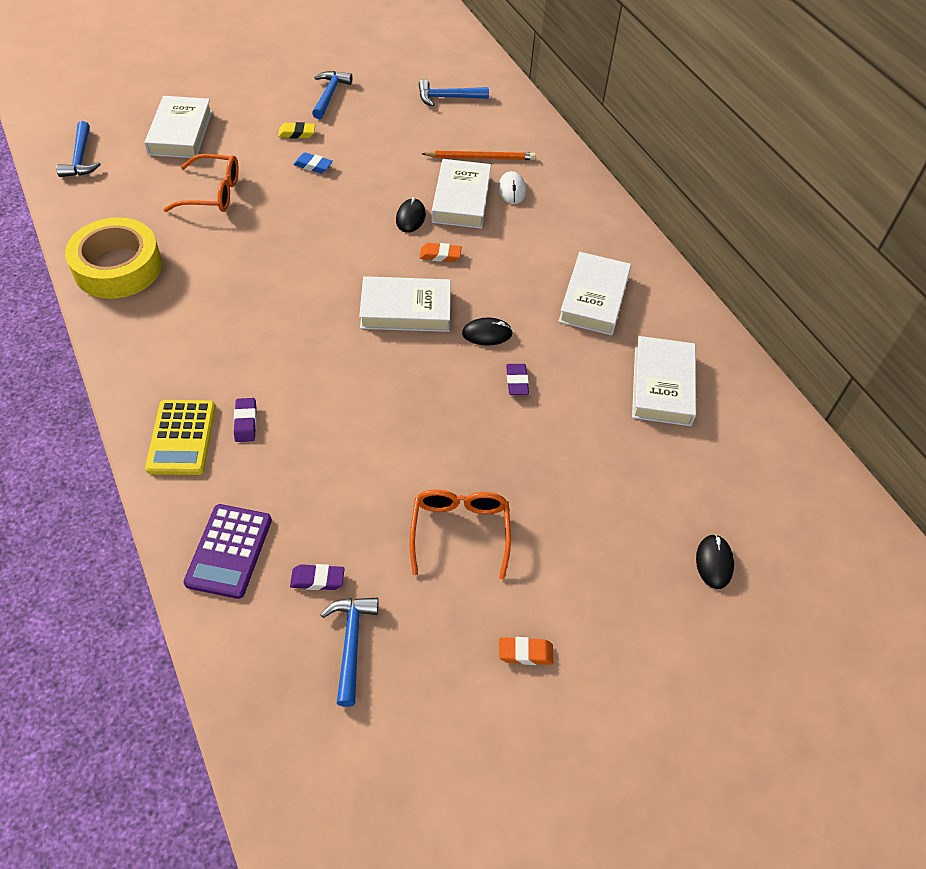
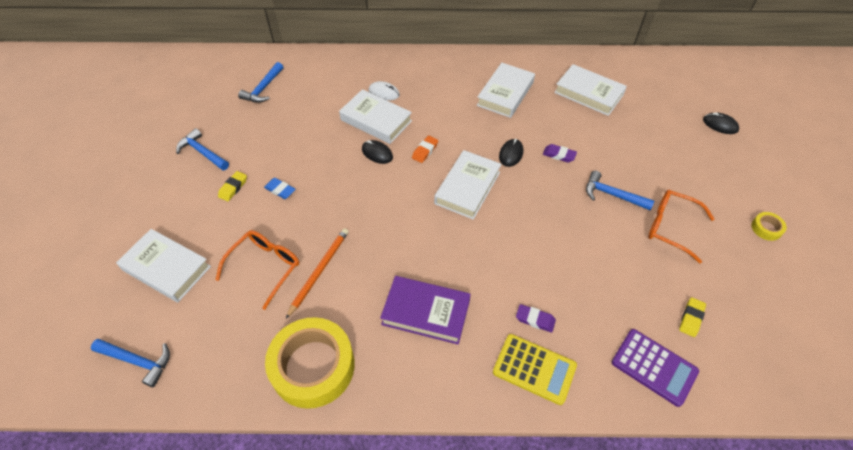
camera: 60 degrees left, 0 degrees up
purple eraser [290,564,345,590] -> yellow eraser [679,297,706,337]
blue eraser [293,152,333,173] -> blue eraser turned 75 degrees clockwise [264,178,296,199]
blue hammer [321,598,379,707] -> blue hammer moved to [586,171,654,210]
orange pencil [422,151,536,160] -> orange pencil moved to [286,228,349,319]
orange eraser [499,637,553,665] -> yellow tape [751,212,787,241]
white book [558,252,631,335] -> white book turned 75 degrees clockwise [477,63,535,118]
none -> purple book [380,276,471,344]

